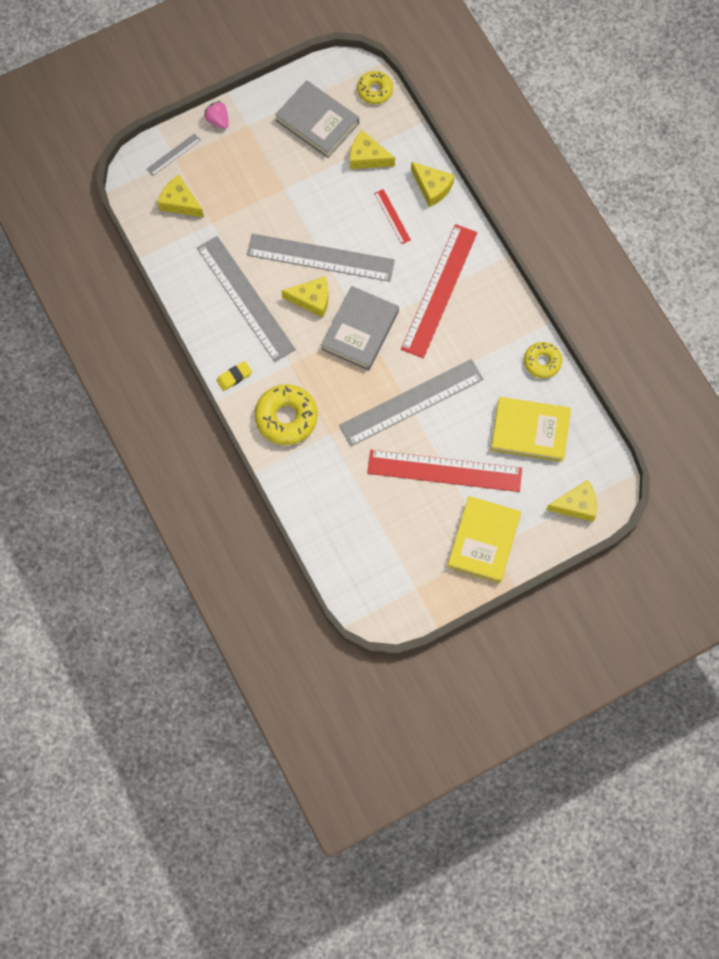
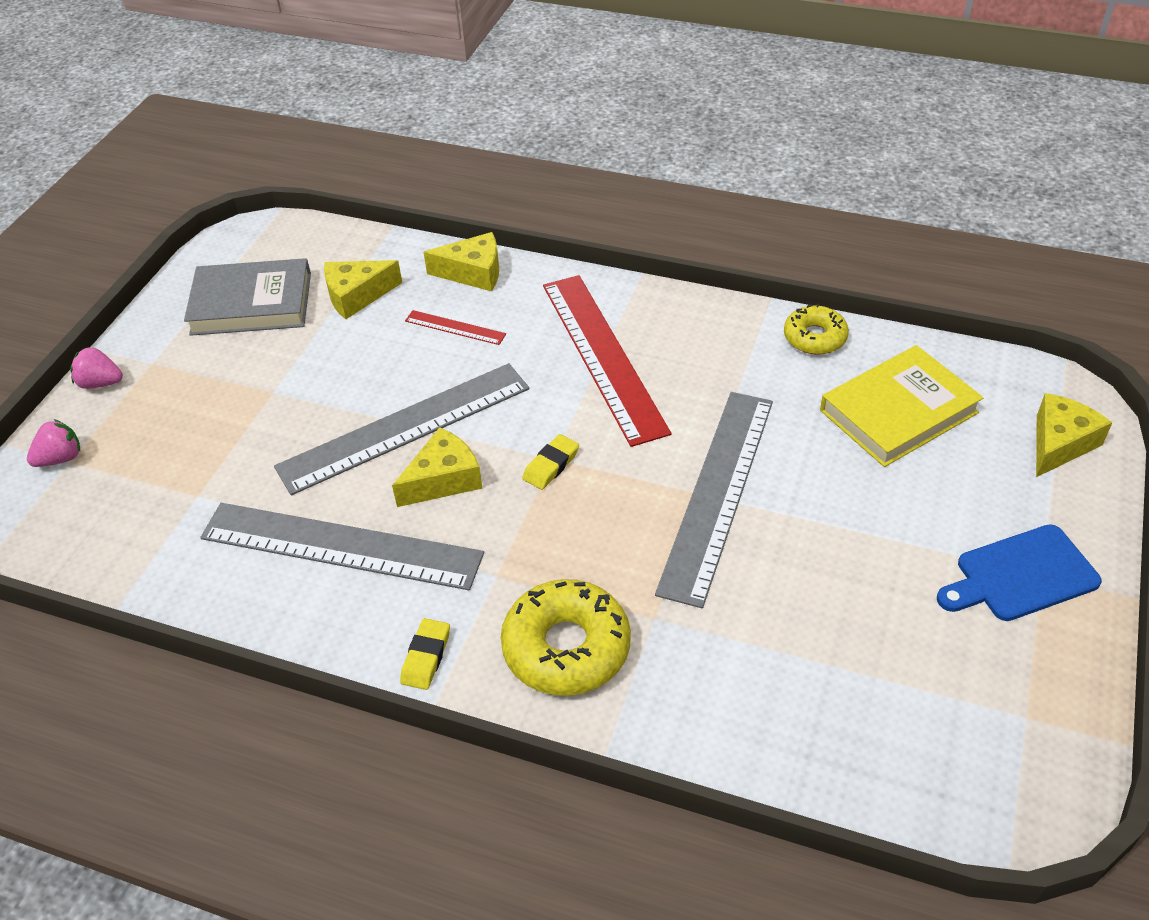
camera: 40 degrees left, 25 degrees down
grey ruler [146,133,201,176] -> pink strawberry [27,419,80,467]
yellow cheese [158,175,204,217] -> none
grey book [321,286,399,370] -> yellow eraser [522,434,579,490]
yellow donut [357,71,393,104] -> none
red ruler [367,450,522,492] -> none
yellow book [447,496,521,583] -> blue cutting board [937,524,1102,621]

